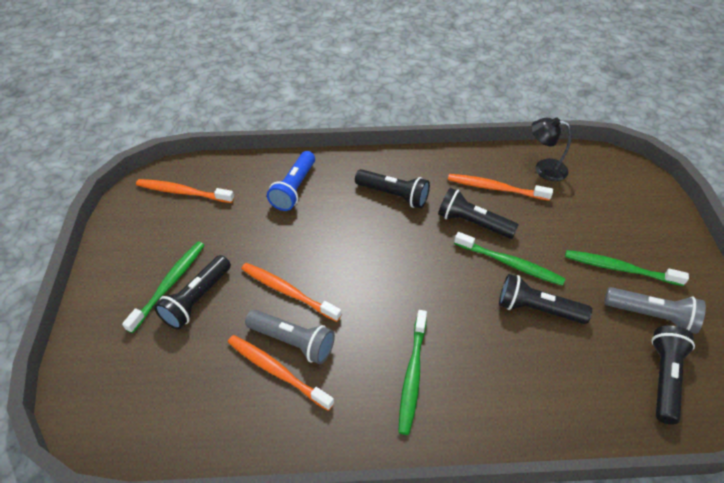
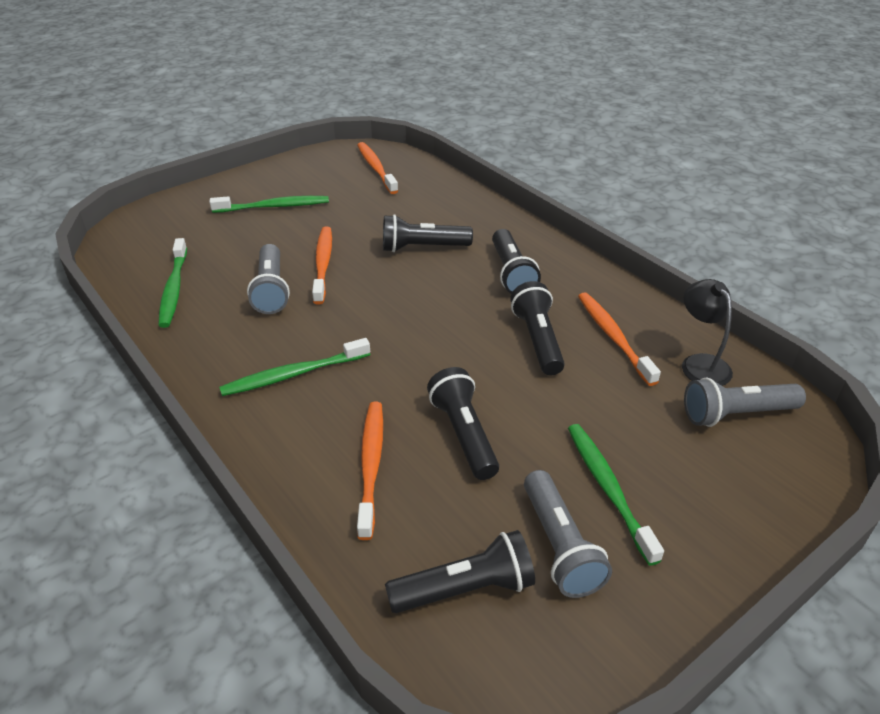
camera: 55 degrees right, 10 degrees down
black flashlight [154,255,231,330] -> black flashlight moved to [383,214,473,252]
orange toothbrush [228,335,334,411] -> orange toothbrush moved to [357,402,383,540]
blue flashlight [267,151,315,211] -> none
green toothbrush [454,232,565,286] -> green toothbrush moved to [158,238,187,328]
none -> grey flashlight [684,378,806,427]

